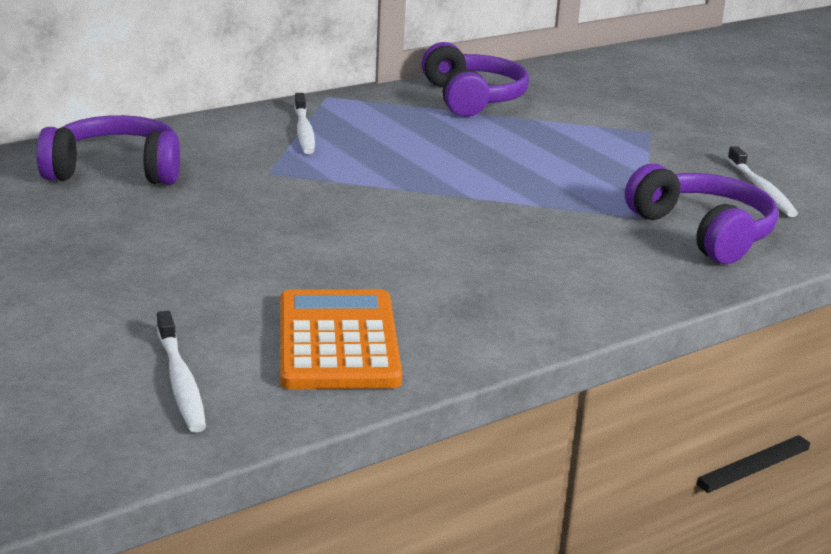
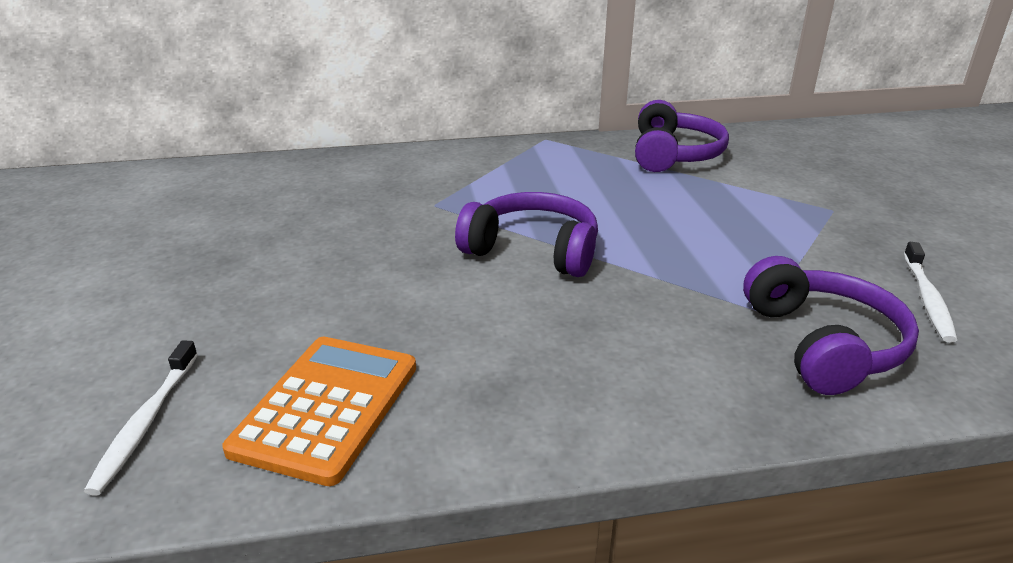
camera: 25 degrees right, 5 degrees up
purple headphones [36,115,180,185] -> purple headphones moved to [455,192,598,277]
white toothbrush [294,93,315,154] -> none

